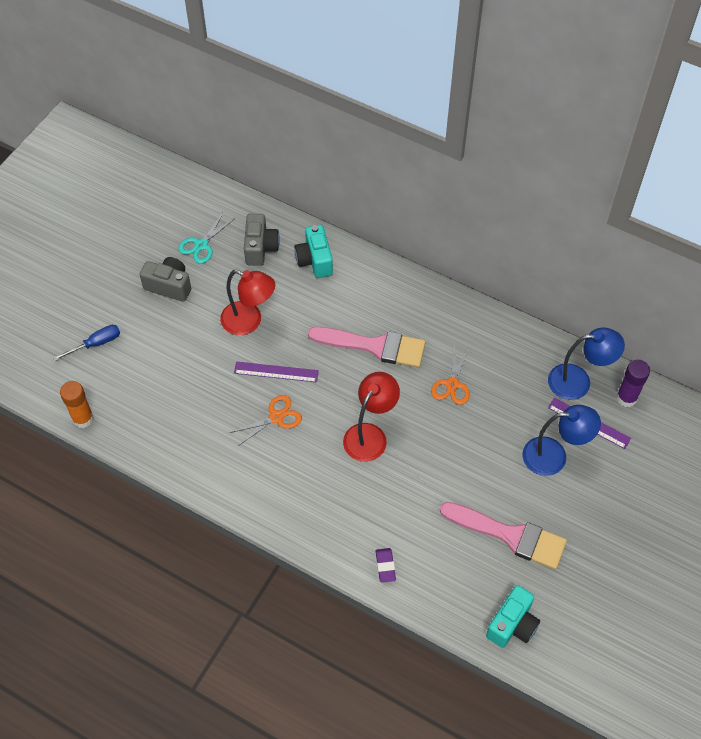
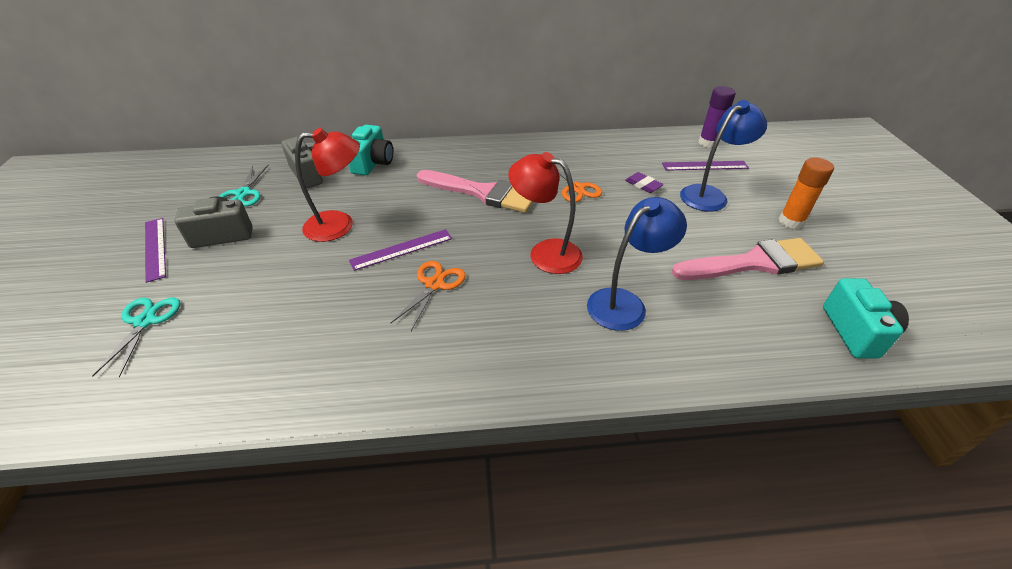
camera: 35 degrees left, 15 degrees down
blue screwdriver [53,325,120,361] -> turquoise scissors [92,298,181,378]
orange glue stick [60,381,94,428] -> orange glue stick moved to [779,158,834,229]
turquoise camera [294,225,333,278] -> turquoise camera turned 120 degrees counterclockwise [348,125,393,175]
pink brush [308,327,425,367] -> pink brush turned 45 degrees clockwise [417,170,533,213]
red lamp [343,372,400,462] -> red lamp turned 60 degrees counterclockwise [508,152,583,274]
purple eraser [375,548,396,583] -> purple eraser moved to [625,172,664,193]
blue lamp [548,328,625,400] -> blue lamp moved to [587,197,687,331]
none -> purple ruler [145,218,166,283]

